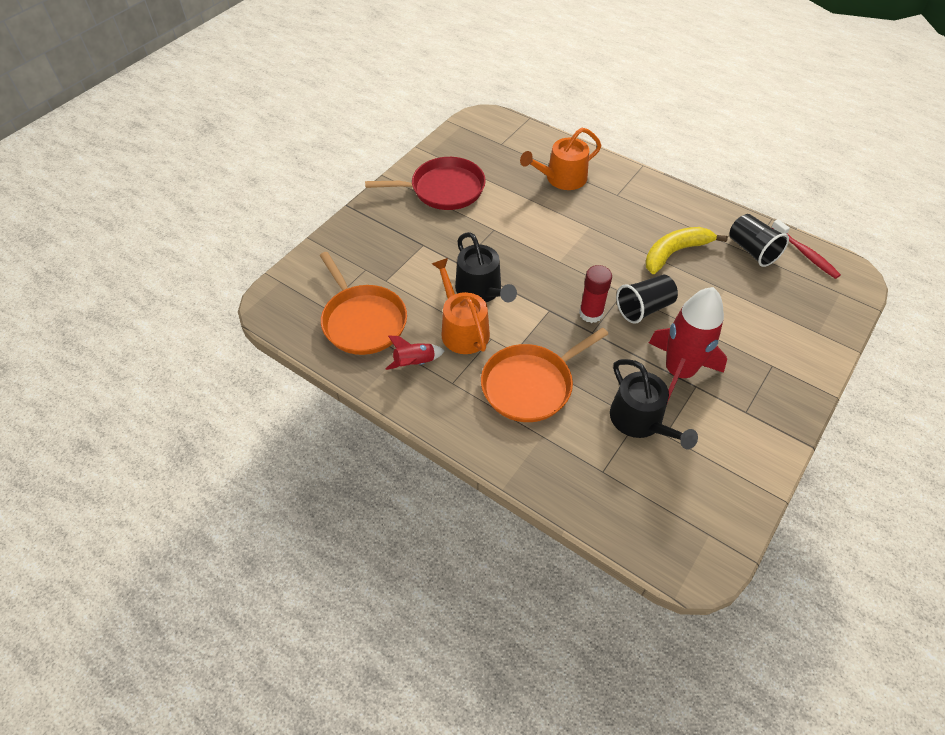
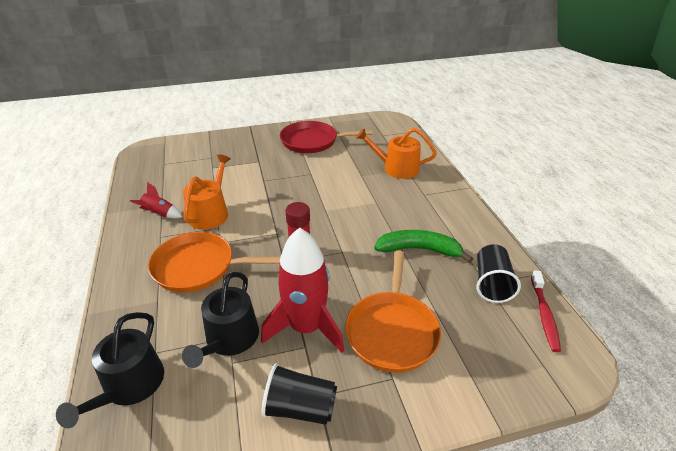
camera: 40 degrees right, 15 degrees down
orange pan [320,252,407,355] -> orange pan moved to [345,250,441,373]
red pan [365,157,486,210] -> red pan turned 150 degrees clockwise [280,121,373,153]
black watering can [455,232,517,302] -> black watering can moved to [56,312,164,428]
black cup [616,275,678,324] -> black cup moved to [261,363,337,425]
yellow banana [645,227,728,274] -> green banana [374,230,473,263]

